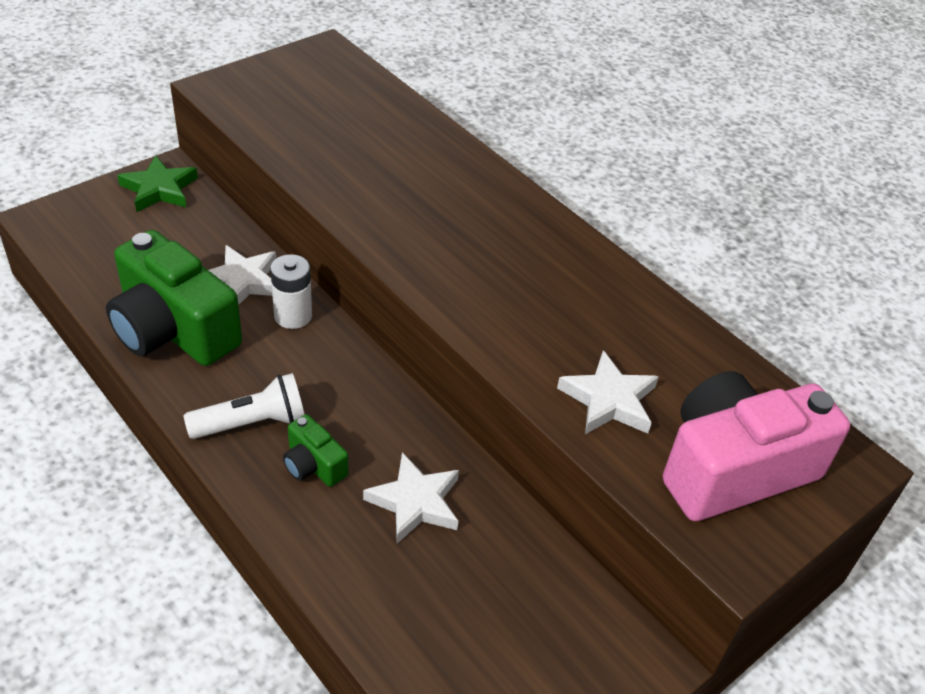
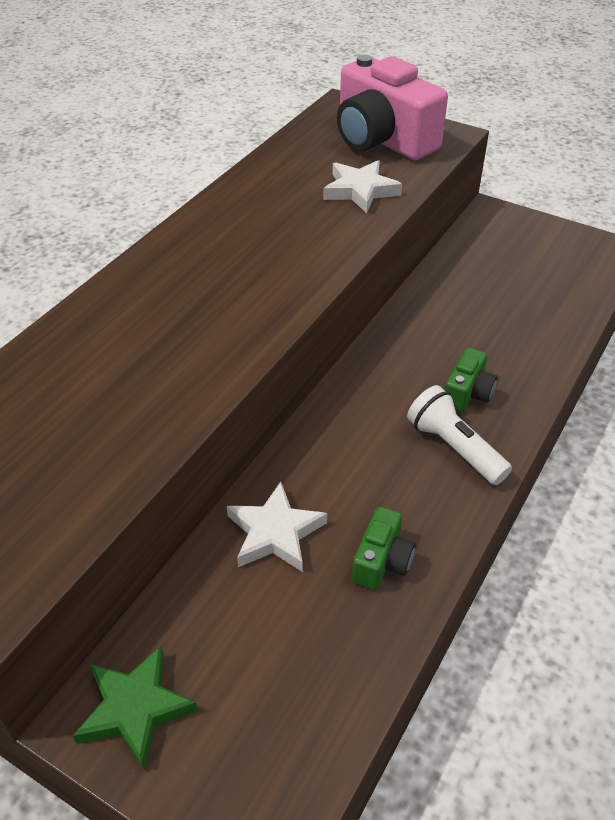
camera: 105 degrees left, 0 degrees up
green camera [106,230,242,366] -> green camera [352,507,415,590], size x0.46
white battery [270,254,312,329] -> none
white star [363,452,459,543] -> none

